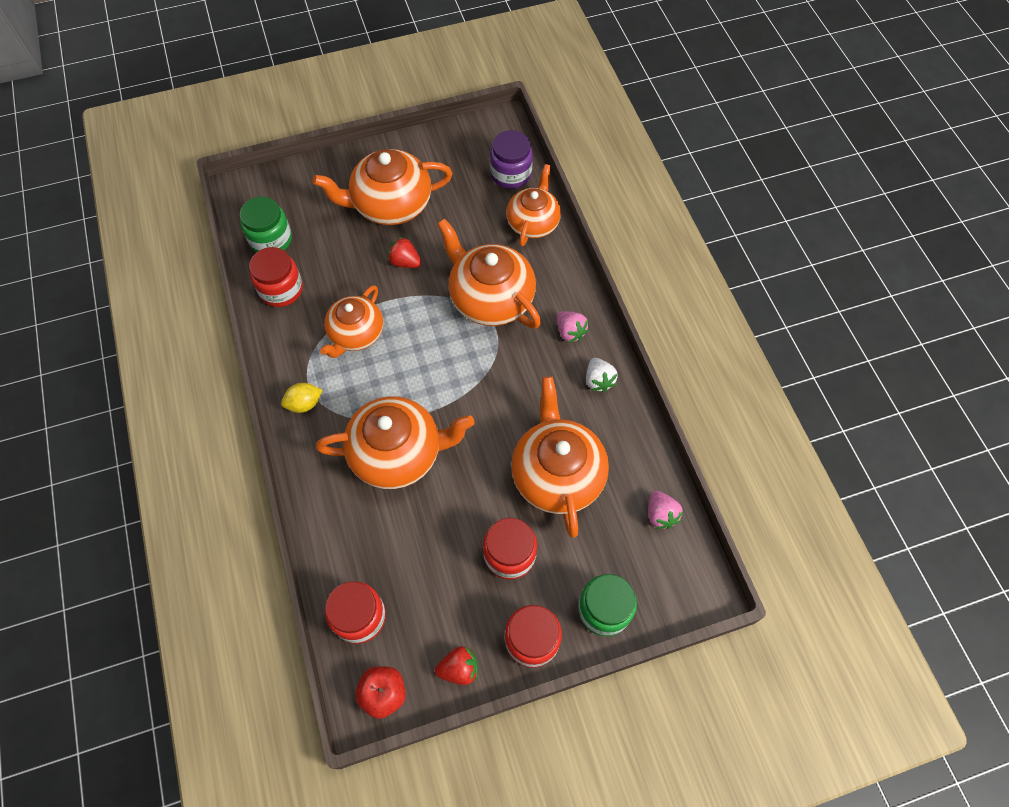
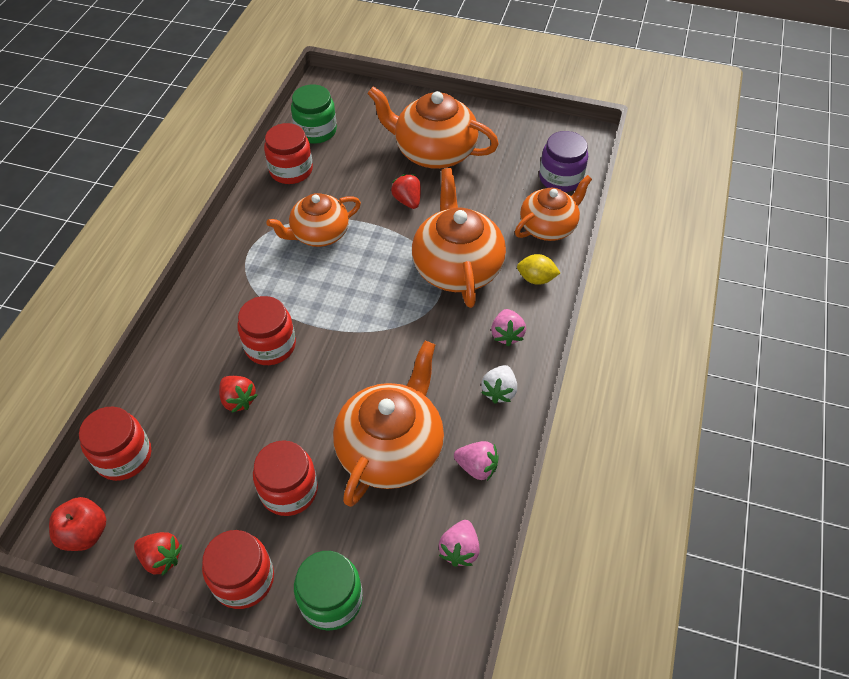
camera: 35 degrees right, 10 degrees down
yellow lemon [281,383,323,413] -> yellow lemon moved to [517,254,560,285]
orange teapot [316,396,475,489] -> red jar [237,296,296,365]
none -> red strawberry [219,376,258,413]
none -> pink strawberry [454,441,499,481]

